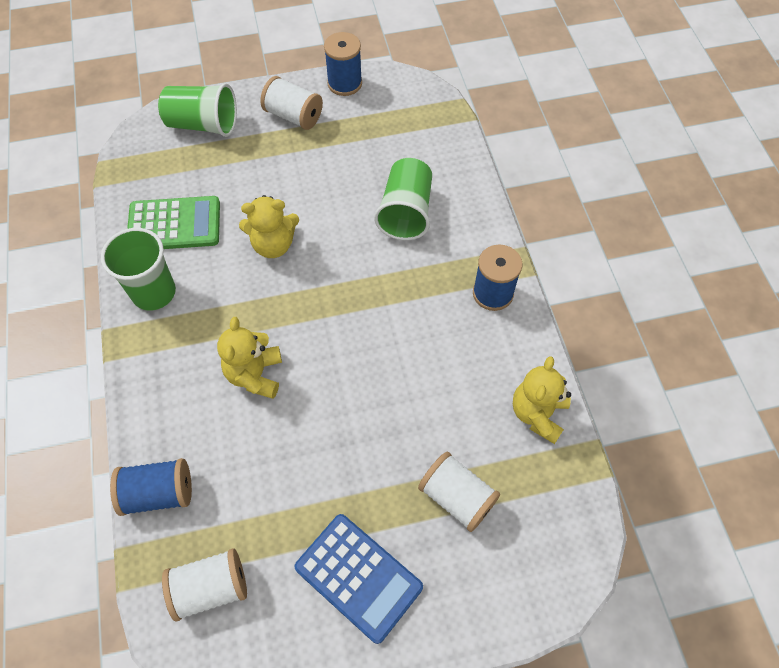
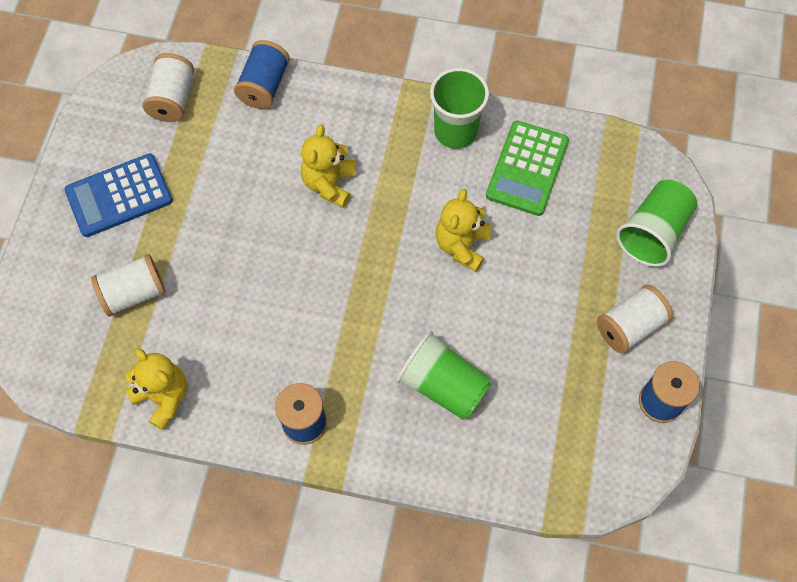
camera: 115 degrees right, 5 degrees up
yellow teddy bear [217,317,282,399] -> yellow teddy bear turned 105 degrees counterclockwise [301,125,356,208]

